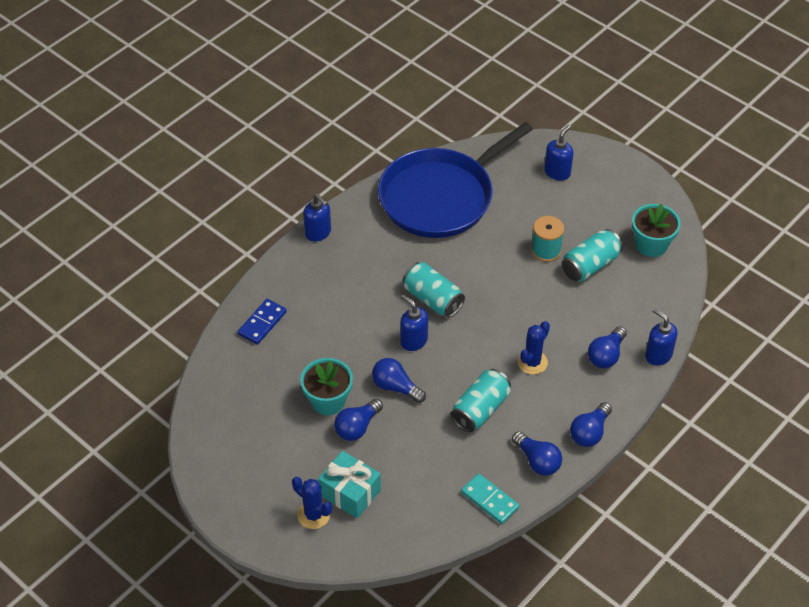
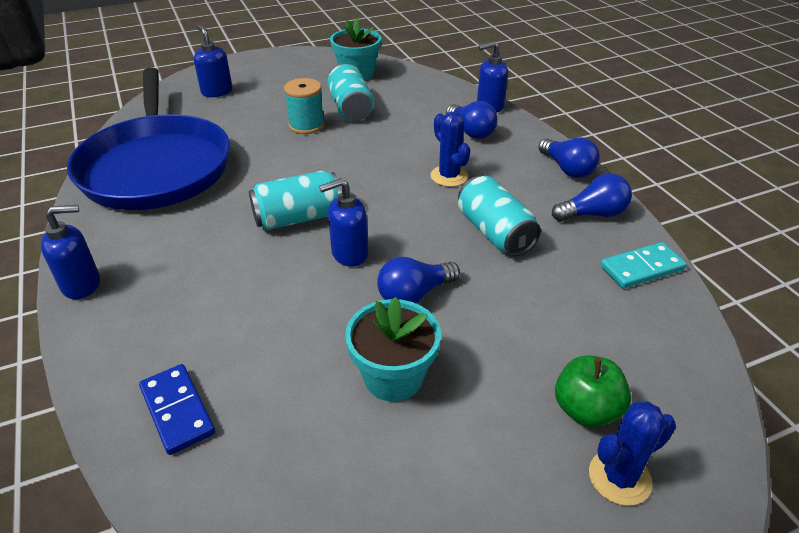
camera: 65 degrees left, 10 degrees down
turquoise gift [318,451,381,519] -> green apple [555,355,631,427]
blue light bulb [334,399,383,441] -> none

